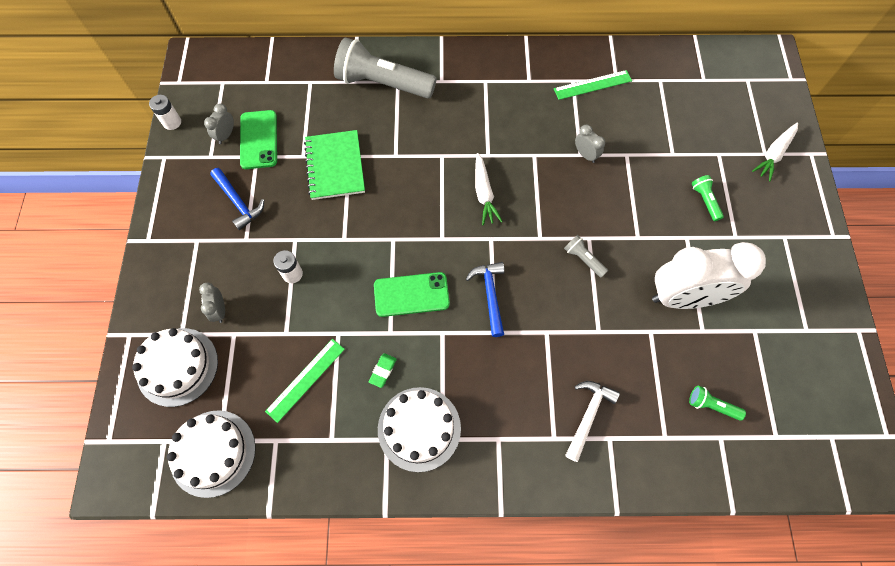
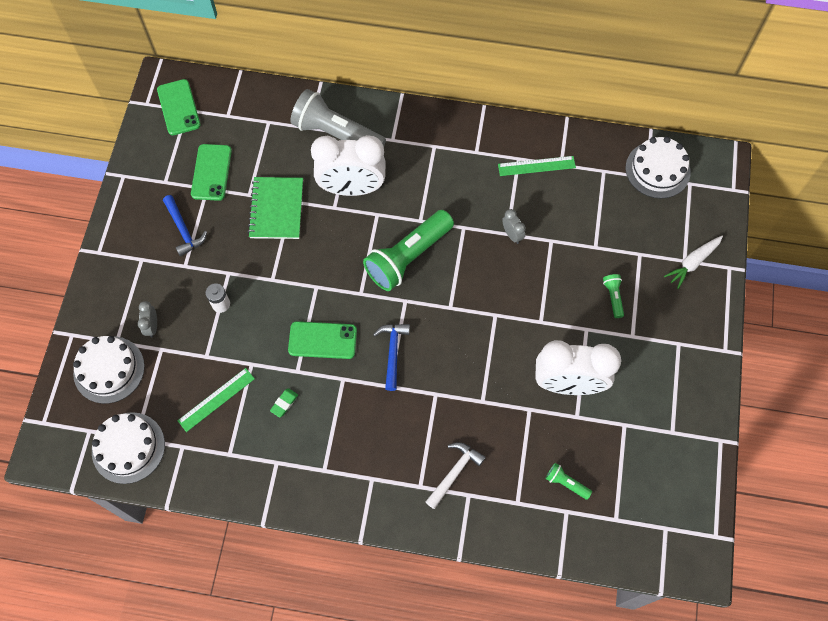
camera: 10 degrees right, 0 degrees up
white battery [149,95,181,130] -> none
grey clock [204,103,234,144] -> none
white cake [378,387,461,472] -> white cake moved to [626,137,691,199]
white carrot [475,153,503,225] -> green flashlight [363,210,454,291]
grey flashlight [564,235,608,277] -> none
none -> green phone [157,79,201,135]
none -> white clock [311,135,385,196]

